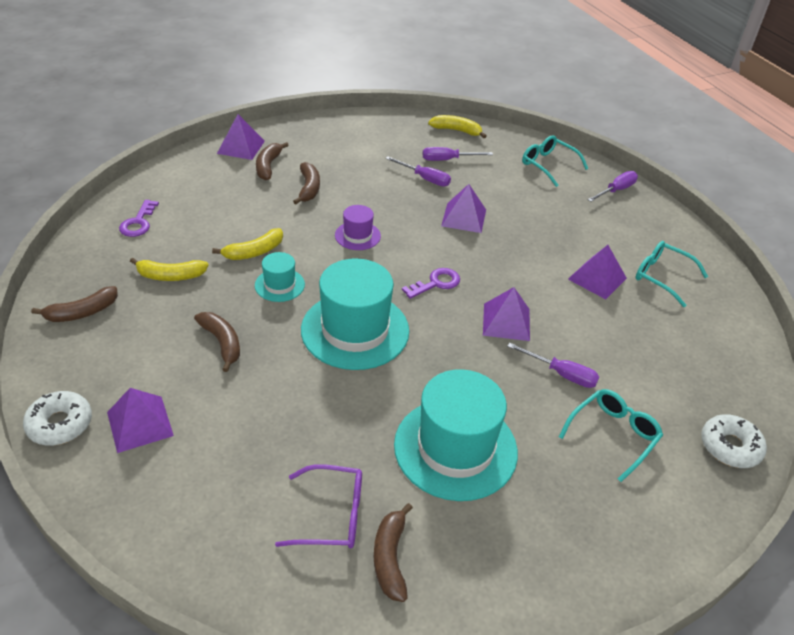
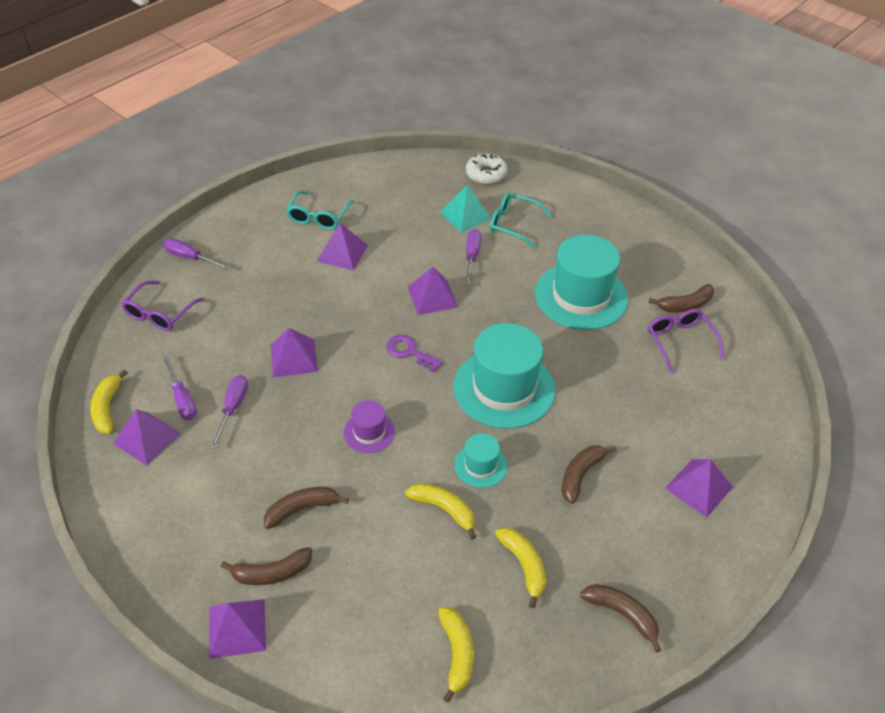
camera: 110 degrees left, 5 degrees up
white donut [23,391,92,446] -> none
purple key [119,200,159,237] -> yellow banana [438,607,474,703]
turquoise glasses [522,135,588,187] -> purple glasses [121,281,204,331]
none -> purple pyramid [113,409,181,466]
none -> turquoise pyramid [440,185,492,233]

